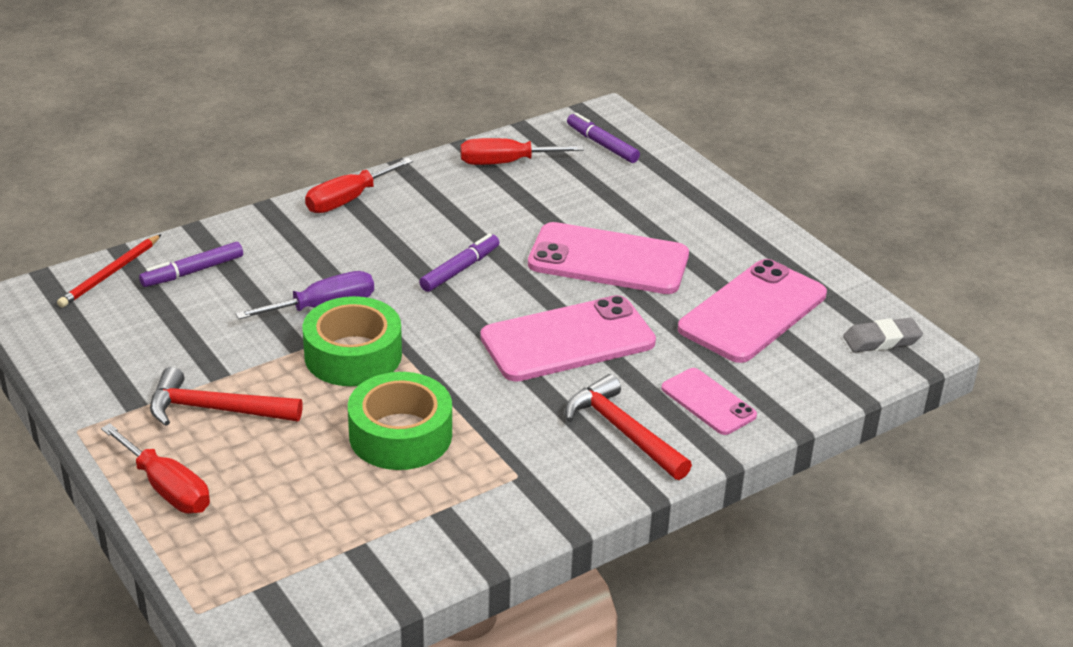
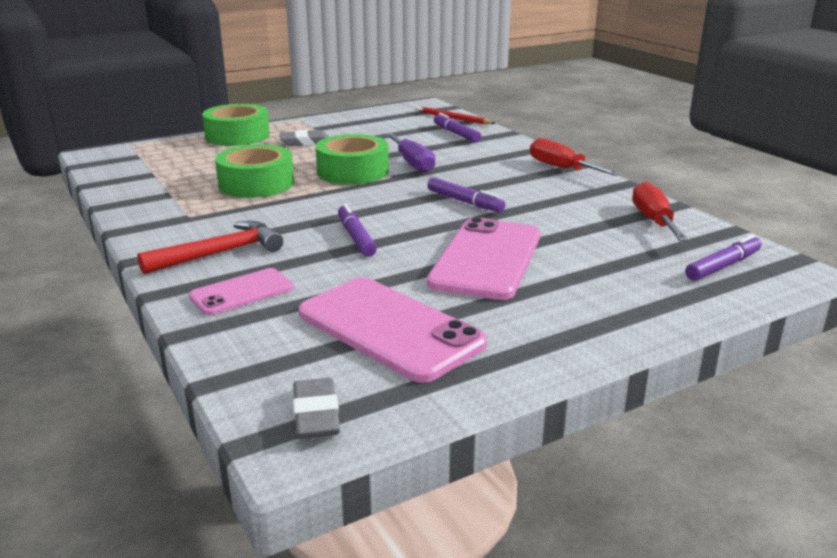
camera: 95 degrees right, 10 degrees down
red screwdriver [101,423,210,514] -> green tape [202,104,270,146]
red hammer [150,367,303,426] -> grey eraser [280,130,329,146]
pink phone [480,295,656,382] -> purple marker [338,203,377,257]

